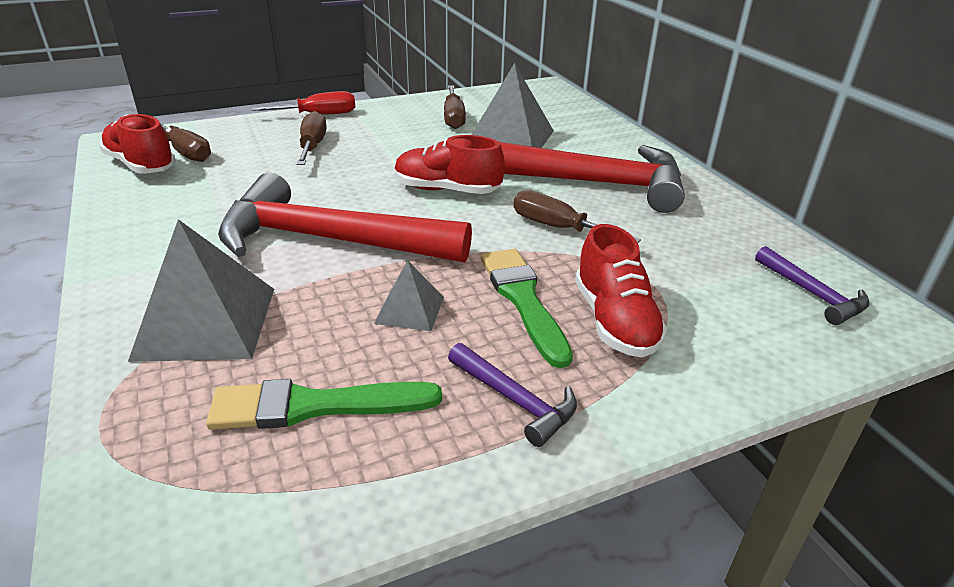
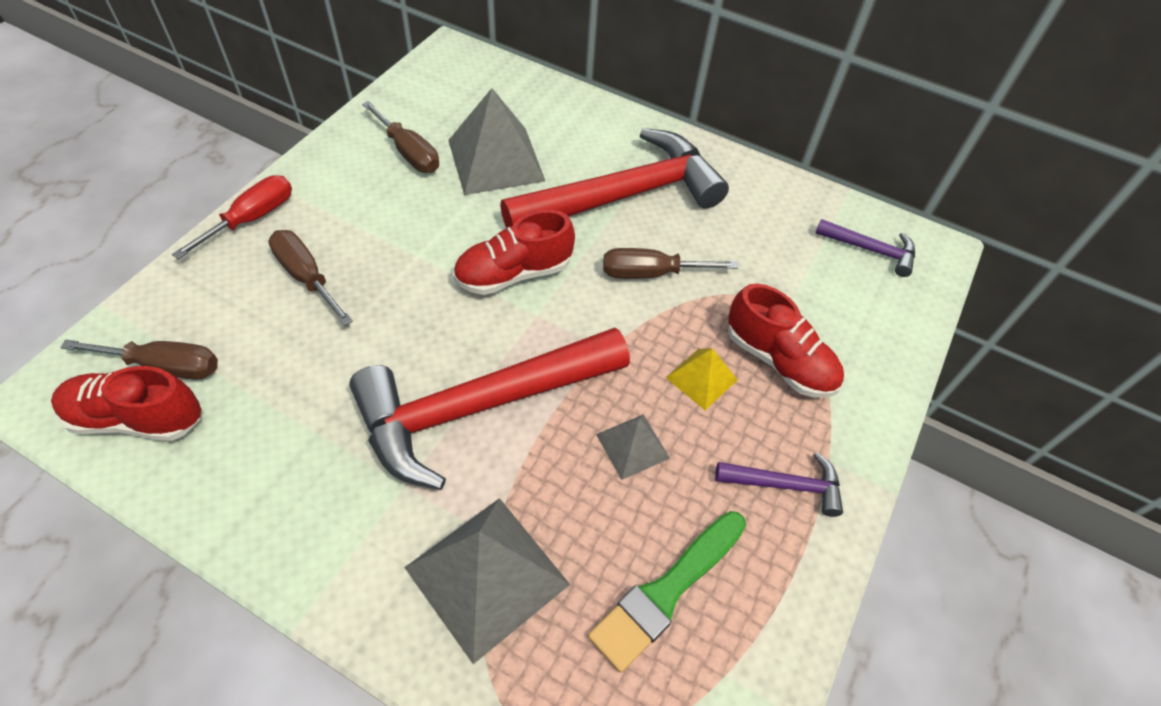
camera: 40 degrees left, 20 degrees up
green brush [481,249,573,368] -> yellow pyramid [666,348,738,410]

